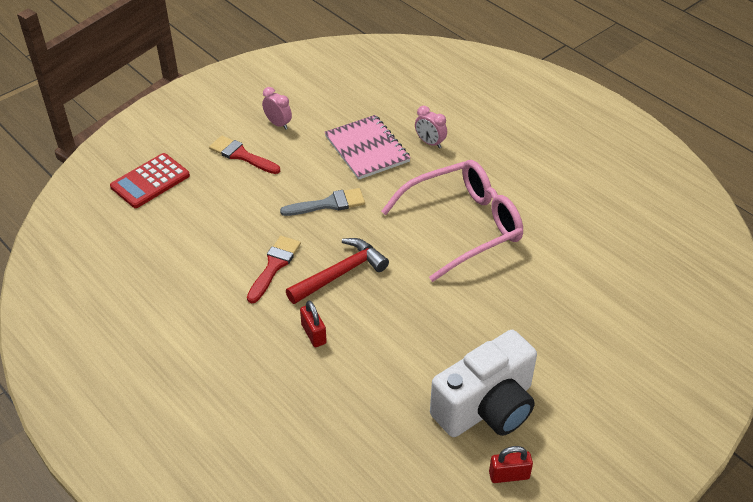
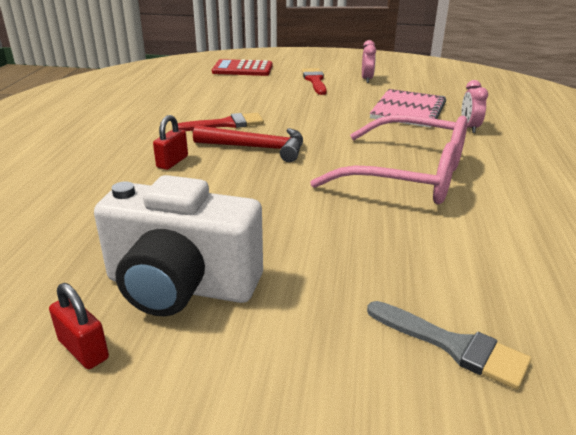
camera: 50 degrees right, 15 degrees down
grey brush [280,188,365,216] -> grey brush moved to [367,301,532,390]

